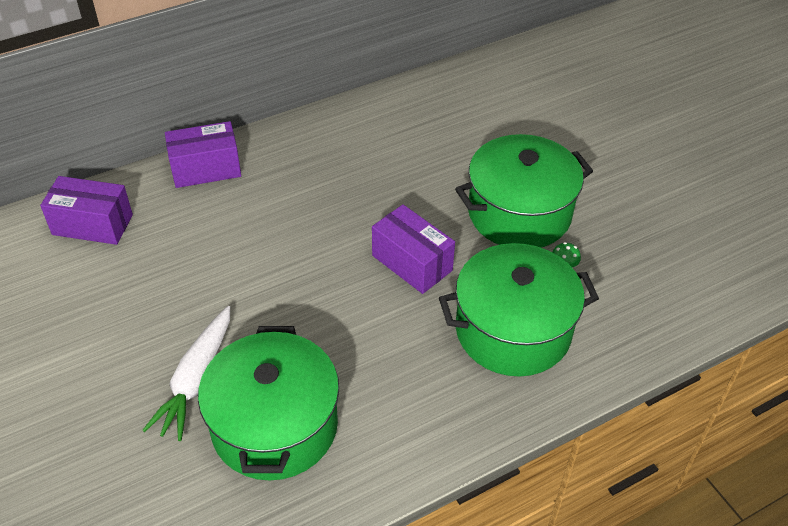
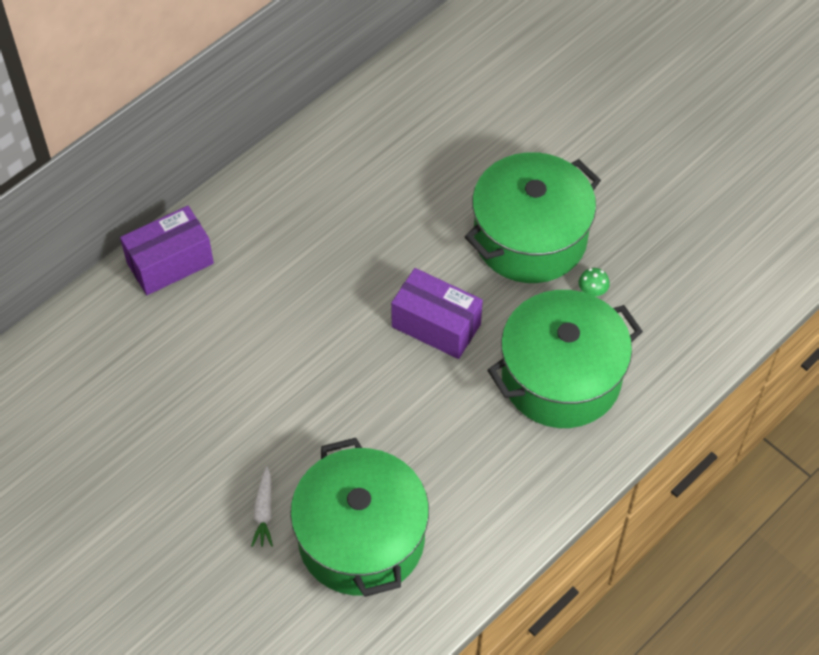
camera: 15 degrees left, 10 degrees up
purple box [40,176,133,245] -> none
white carrot [142,306,230,441] -> white carrot [251,467,273,547], size x0.52

